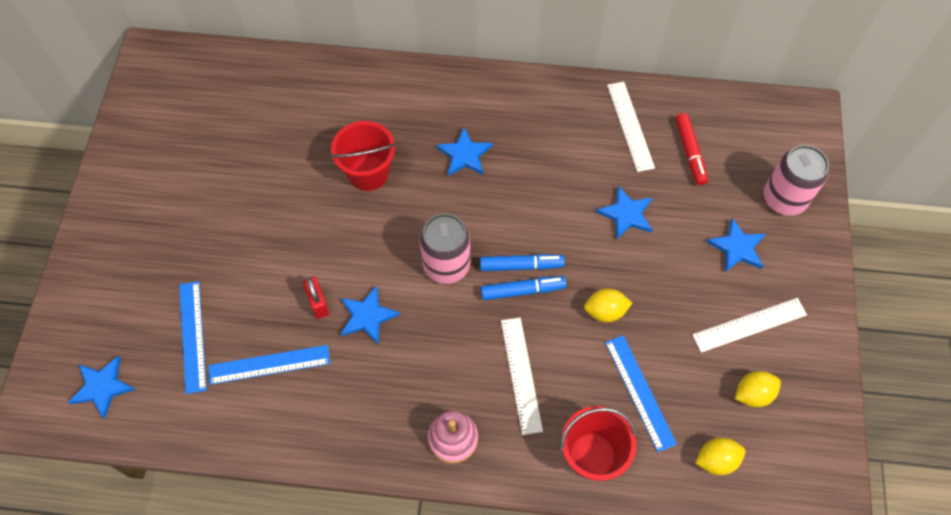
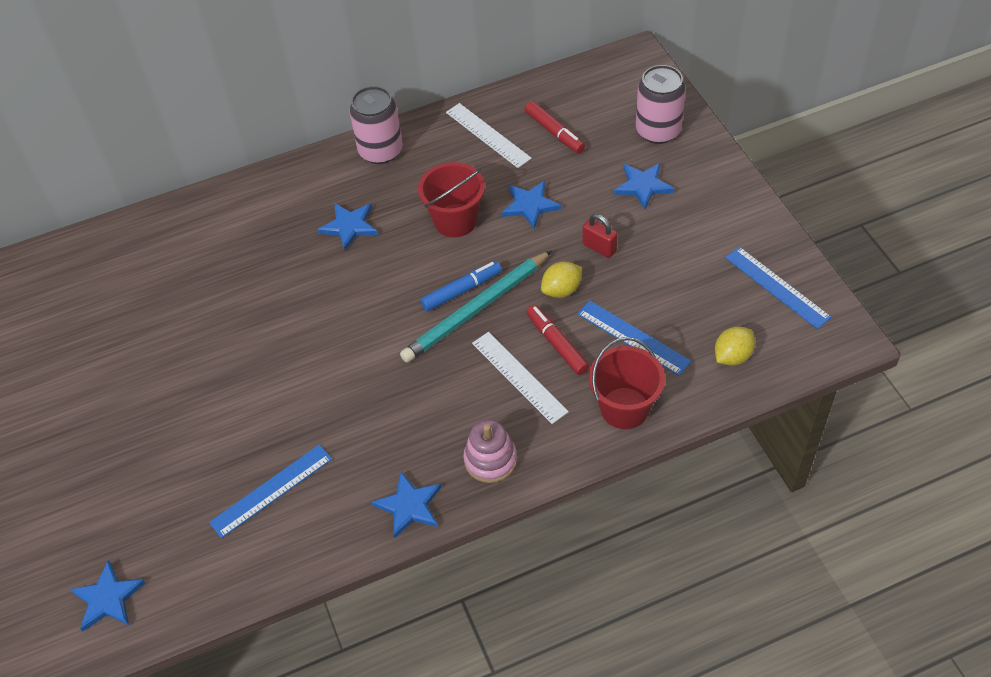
camera: 25 degrees left, 10 degrees down
blue ruler [179,281,207,394] -> blue ruler moved to [725,247,832,329]
red padlock [303,277,329,319] -> red padlock moved to [583,214,617,258]
red bucket [330,121,396,191] -> red bucket moved to [418,162,485,237]
blue star [341,285,400,344] -> blue star moved to [372,472,441,539]
pink can [420,214,470,284] -> pink can moved to [349,86,403,164]
blue marker [481,276,567,300] -> turquoise pencil [400,250,552,363]
white ruler [692,298,807,353] -> none
yellow lemon [735,371,781,407] -> none
none -> red marker [526,305,589,375]

